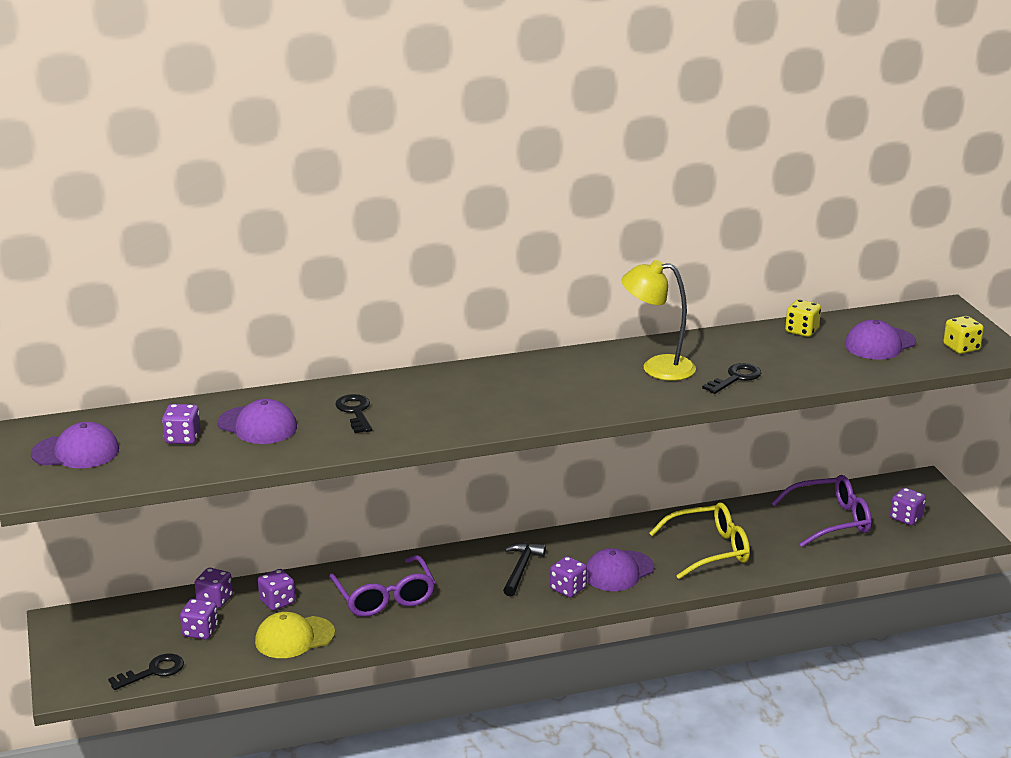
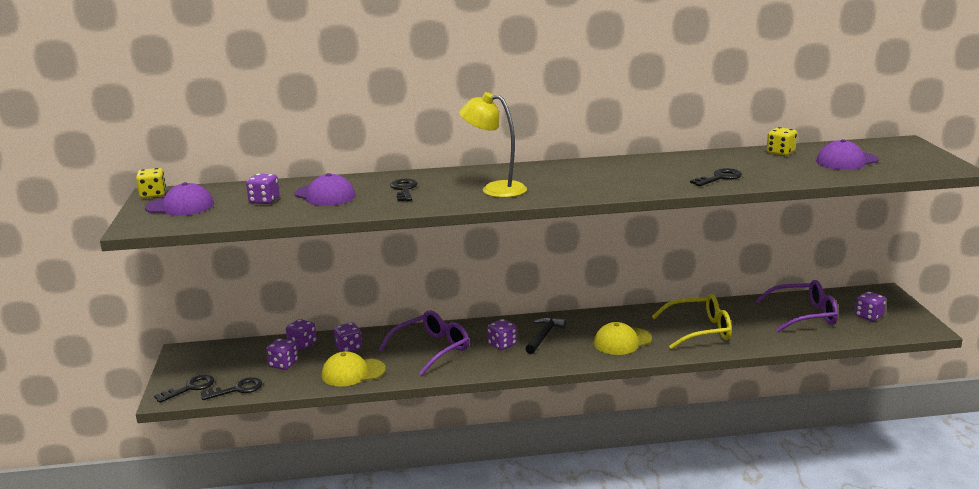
camera: 10 degrees right, 5 degrees down
purple glasses [329,555,435,617] -> purple glasses turned 120 degrees counterclockwise [379,310,469,375]
purple dice [550,556,587,597] -> purple dice moved to [487,319,517,350]
purple cap [586,548,654,591] -> yellow cap [594,322,652,355]
yellow lamp [622,260,696,381] -> yellow lamp moved to [459,92,527,198]
yellow dice [943,316,984,354] -> yellow dice moved to [136,168,166,198]
none -> black key [154,375,214,403]

